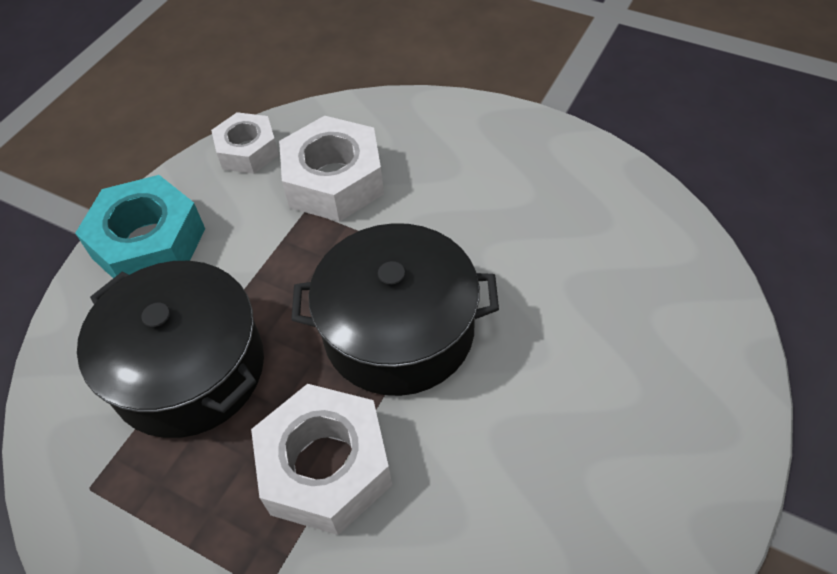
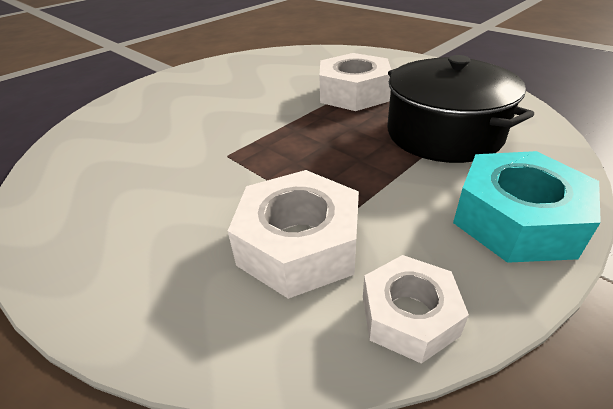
camera: 165 degrees left, 15 degrees down
black pot [291,223,499,396] -> none

